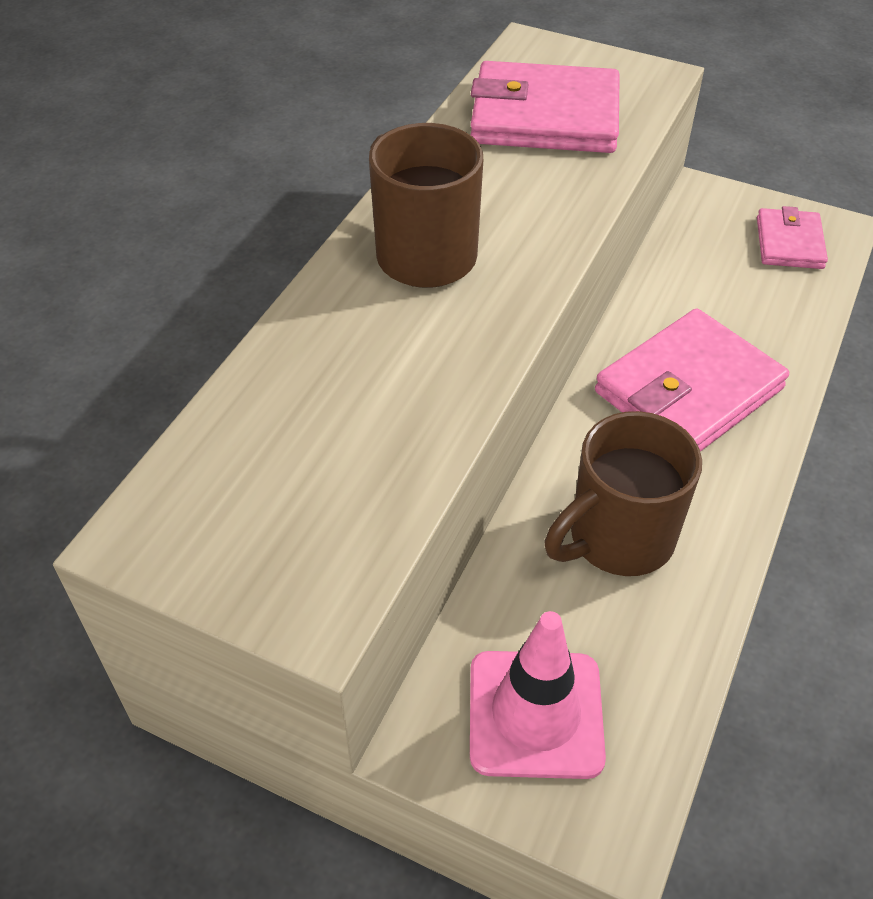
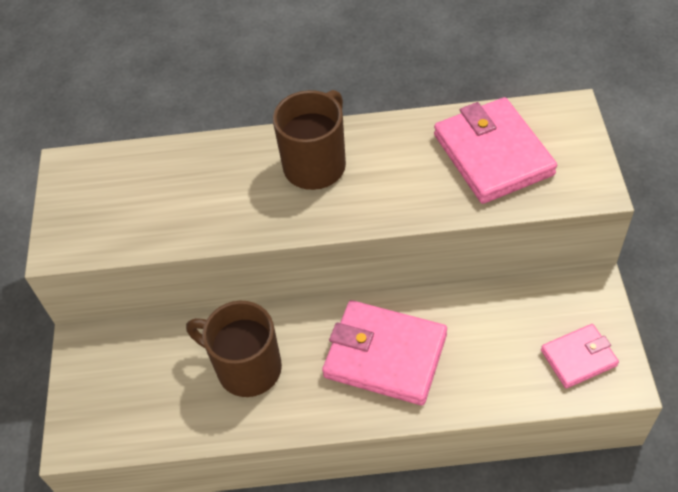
camera: 65 degrees right, 5 degrees up
pink traffic cone [470,611,606,779] -> none

